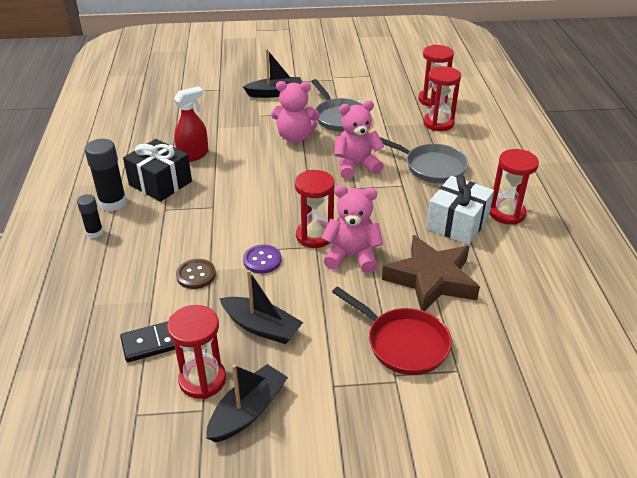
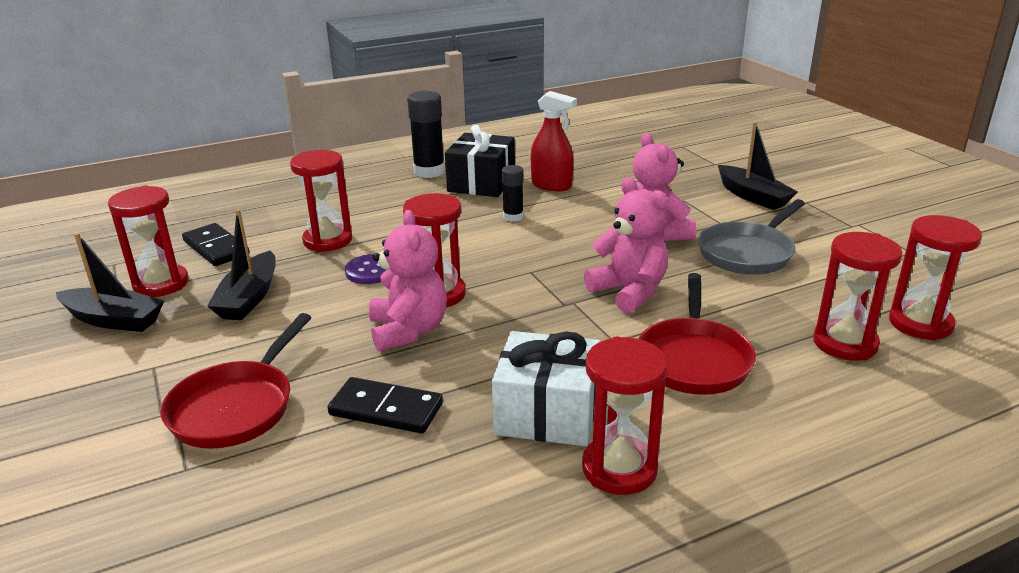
camera: 70 degrees right, 10 degrees down
black glue stick [77,194,103,238] -> black glue stick moved to [502,165,524,222]
brown button [176,259,216,289] -> red hourglass [290,150,352,252]
grey pan [380,137,469,183] -> red pan [638,273,756,395]
brown star [382,235,480,311] -> black domino [327,377,443,433]

